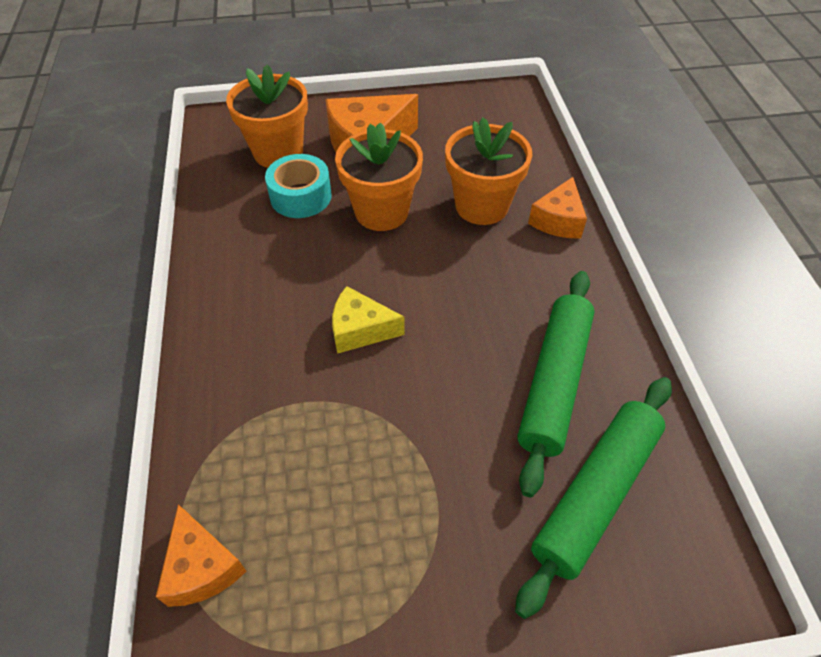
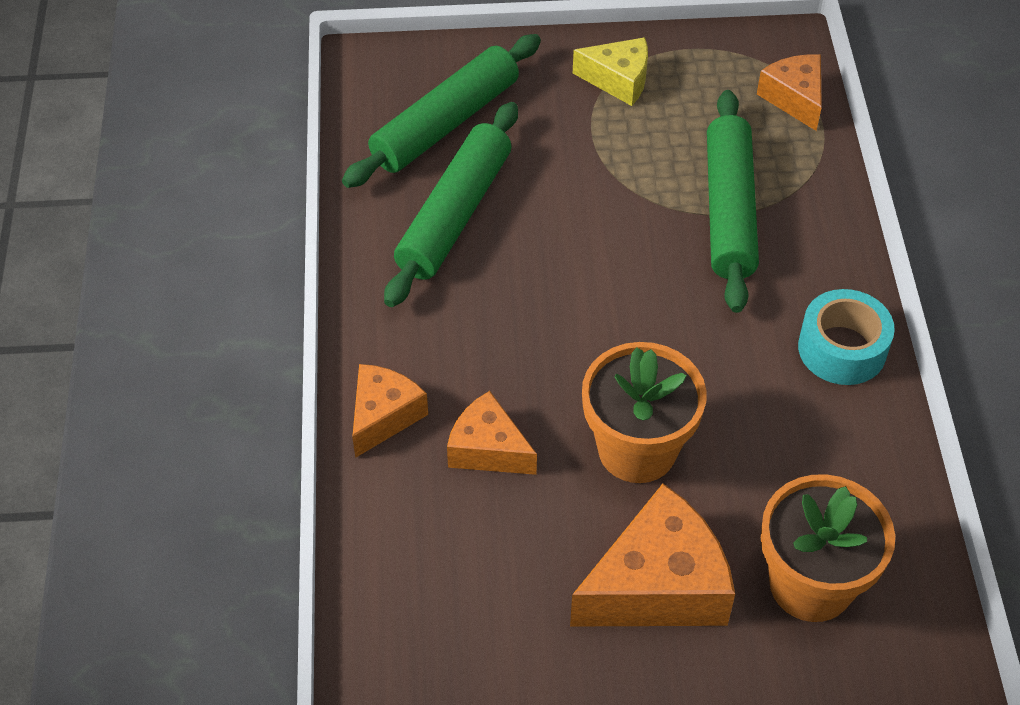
camera: 175 degrees left, 0 degrees up
turquoise tape [265,154,332,218] -> turquoise tape moved to [798,289,895,385]
yellow cheese [332,286,405,354] -> yellow cheese moved to [573,37,648,106]
orange flower pot [445,117,532,225] -> orange cheese [447,391,537,475]
none -> green rolling pin [707,90,759,313]

